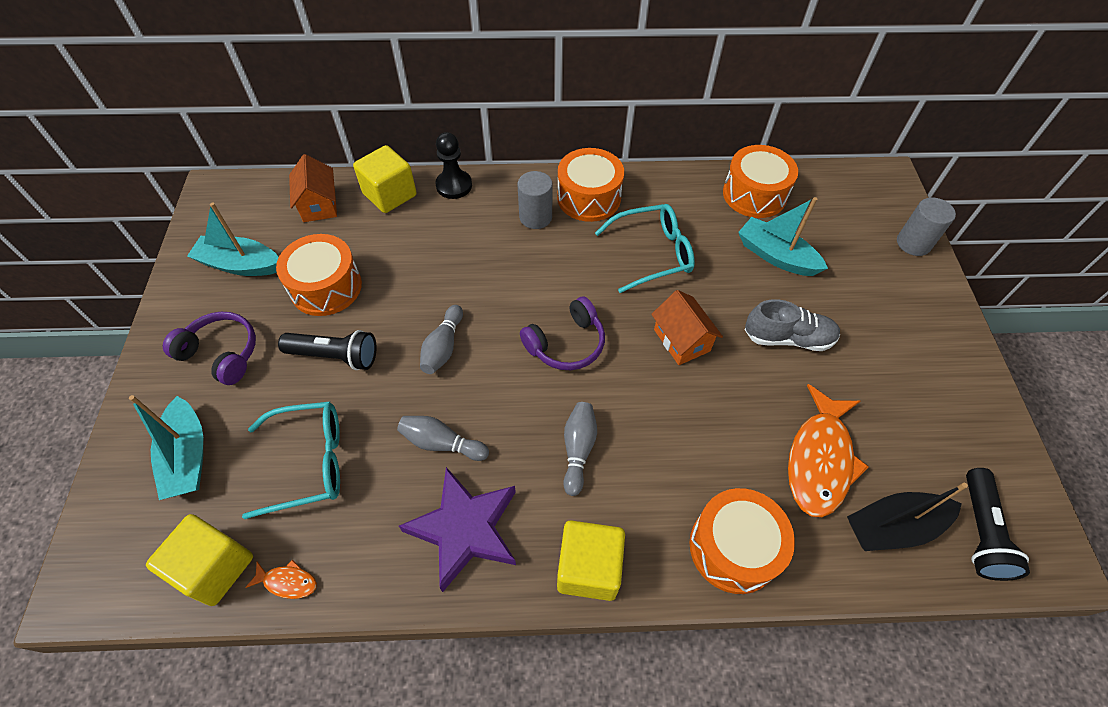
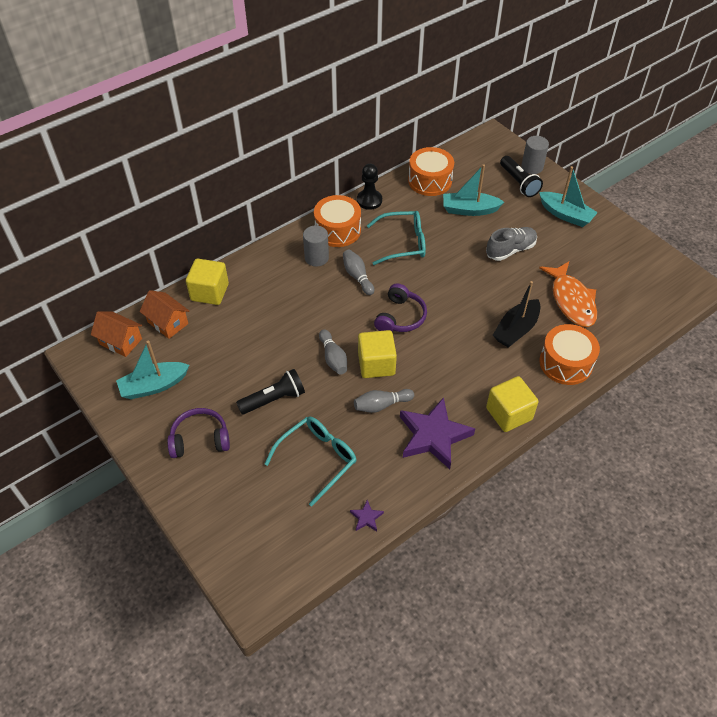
camera: 35 degrees left, 5 degrees down
turquoise boat [129,395,203,500] -> turquoise boat moved to [539,166,598,227]
yellow cube [146,514,253,606] -> yellow cube moved to [358,330,397,378]
orange fish [245,560,317,599] -> purple star [350,500,384,531]
orange drum [276,234,362,316] -> none
black pawn [435,132,472,199] -> black pawn moved to [357,164,382,210]
grey bowling pin [563,402,597,496] -> grey bowling pin moved to [343,250,374,295]
turquoise glasses [595,204,695,293] -> turquoise glasses turned 45 degrees clockwise [367,211,426,265]
orange house [651,290,723,365] -> orange house moved to [91,311,142,357]
black boat [847,483,968,551] -> black boat moved to [493,281,540,348]
black flashlight [966,468,1030,581] -> black flashlight moved to [500,156,543,197]

